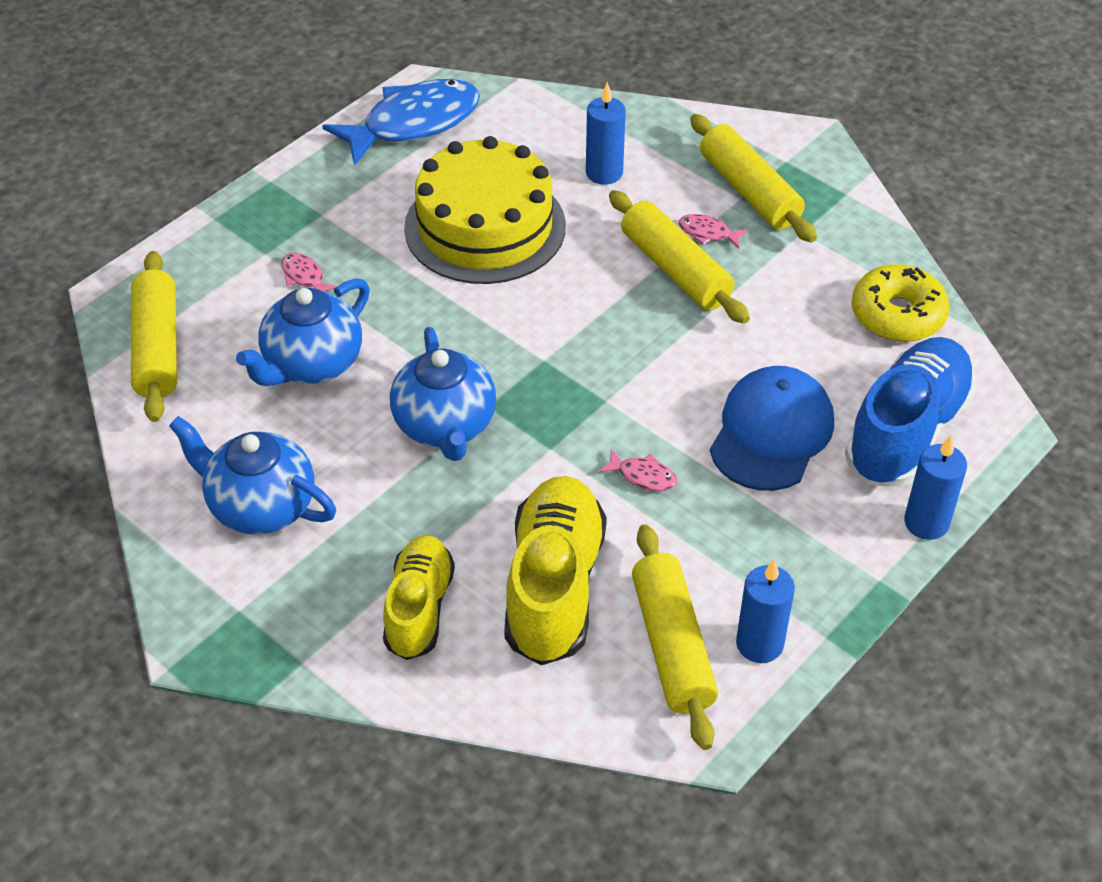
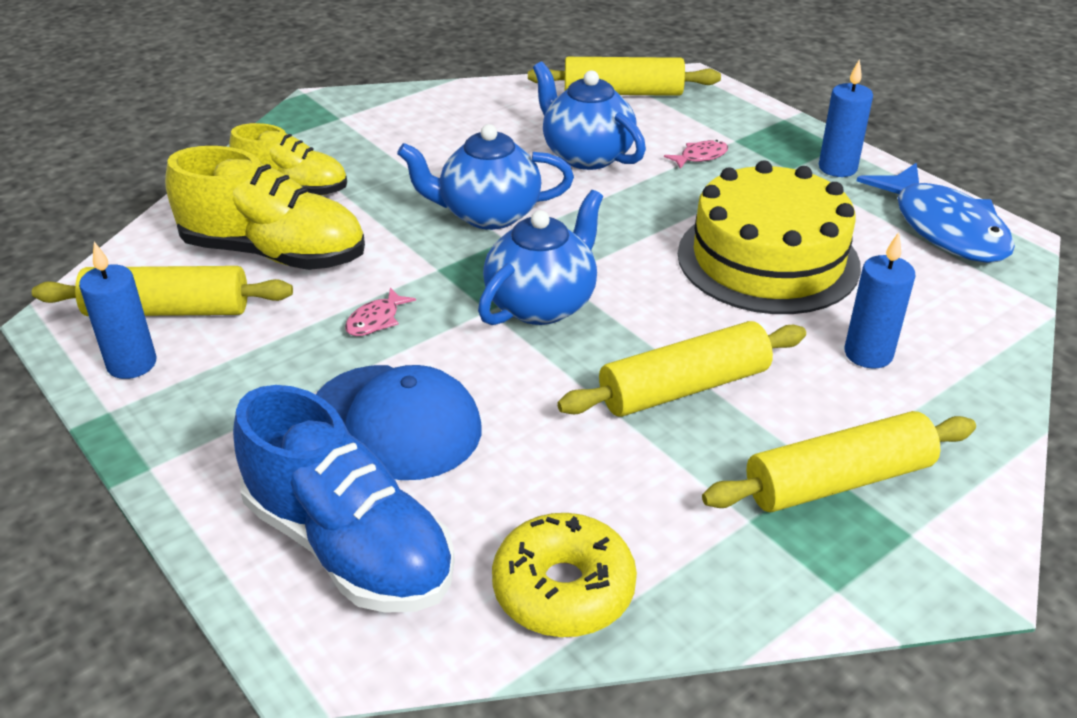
camera: 100 degrees right, 10 degrees down
blue teapot [169,416,336,535] -> blue teapot moved to [478,190,603,325]
pink fish [678,214,748,249] -> none
blue candle [904,435,967,540] -> blue candle moved to [819,59,873,177]

